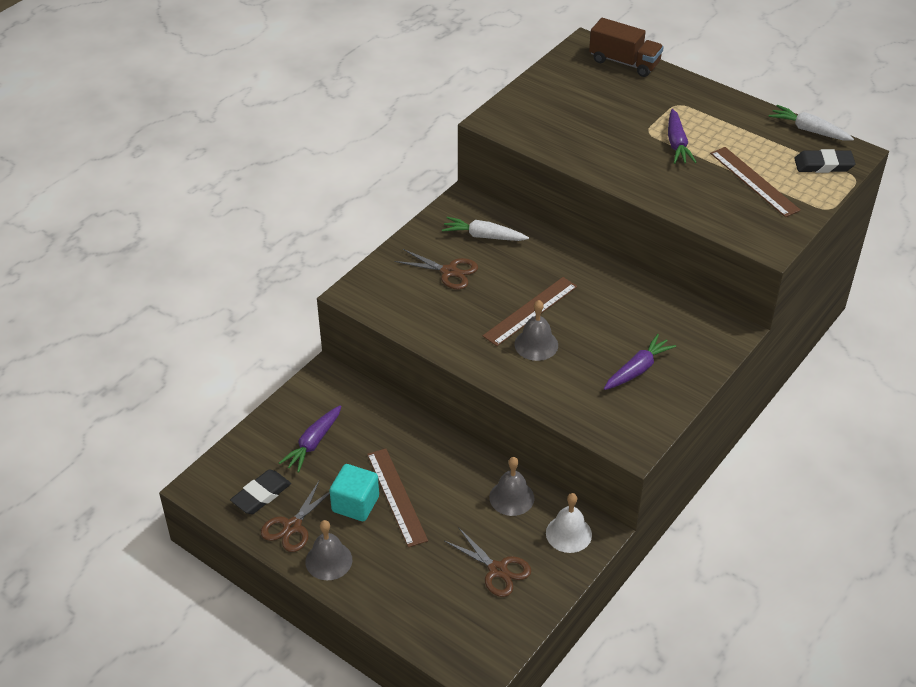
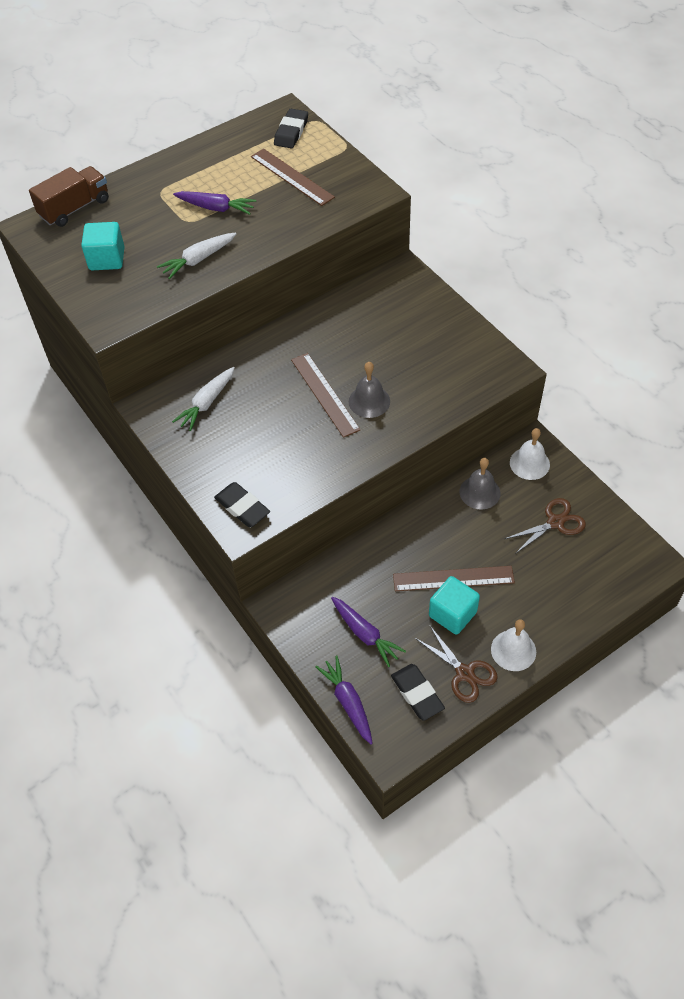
camera: 70 degrees left, 10 degrees up
grey bell [305,520,352,580] -> white bell [491,619,536,671]
brown scissors [395,249,478,289] -> none
purple carrot [604,334,676,390] -> purple carrot moved to [315,656,373,745]
brown ruler [710,147,801,217] -> brown ruler turned 60 degrees clockwise [251,148,335,206]
white carrot [769,105,854,141] -> white carrot moved to [157,232,237,279]
none -> turquoise cube [81,222,125,270]
none -> black eraser [214,482,270,527]

